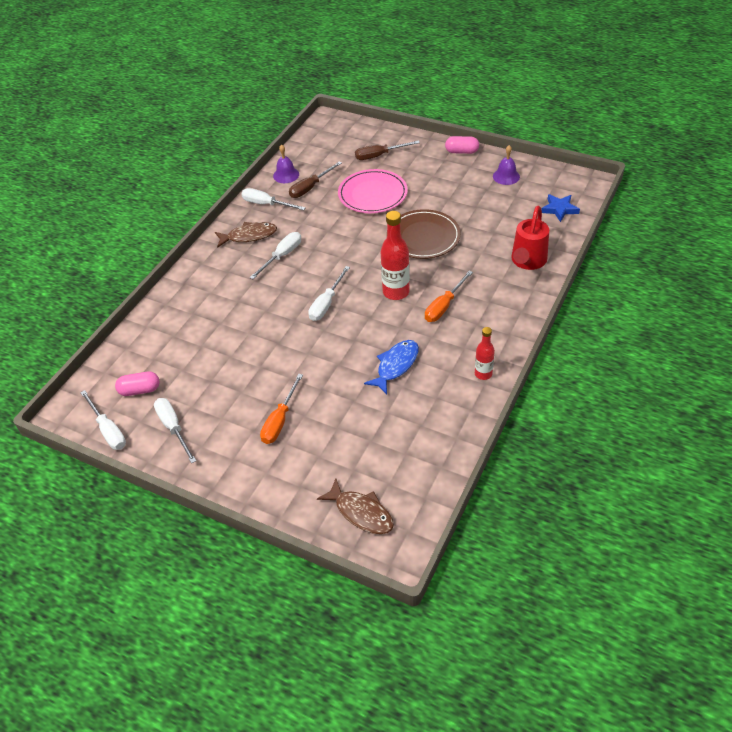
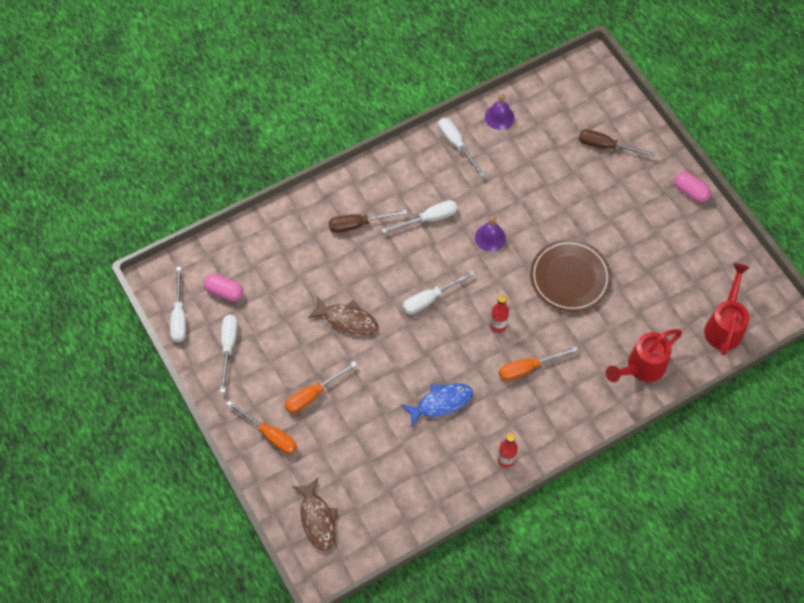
camera: 30 degrees right, 15 degrees up
brown fish [215,222,277,248] -> brown fish moved to [308,296,378,335]
brown screwdriver [289,161,342,198] -> brown screwdriver moved to [329,209,407,233]
pink plate [338,169,408,213] -> none
red bottle [381,211,410,300] -> red bottle [490,295,509,333], size x0.60
purple bell [493,145,520,185] -> purple bell moved to [475,216,506,252]
blue star [541,194,580,222] -> red watering can [704,263,750,355]
none -> orange screwdriver [226,400,297,454]

